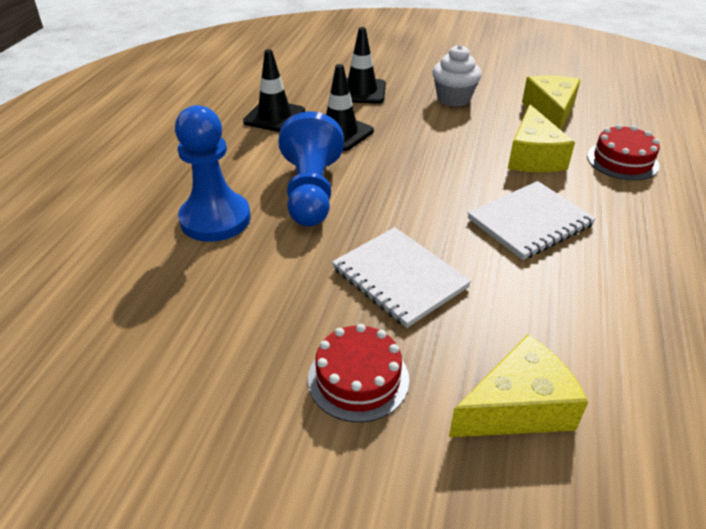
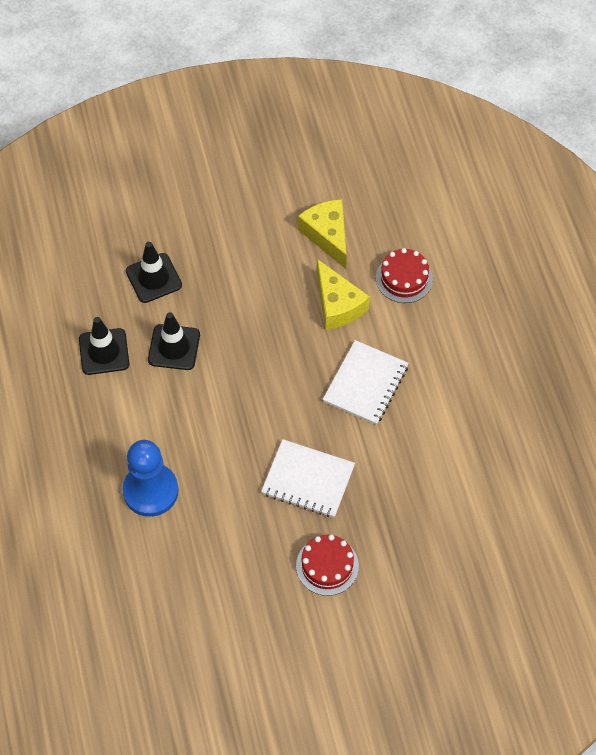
camera: 30 degrees left, 20 degrees up
blue pawn [279,112,344,226] -> none
white cupcake [432,44,482,107] -> none
yellow cheese [449,334,588,437] -> none

